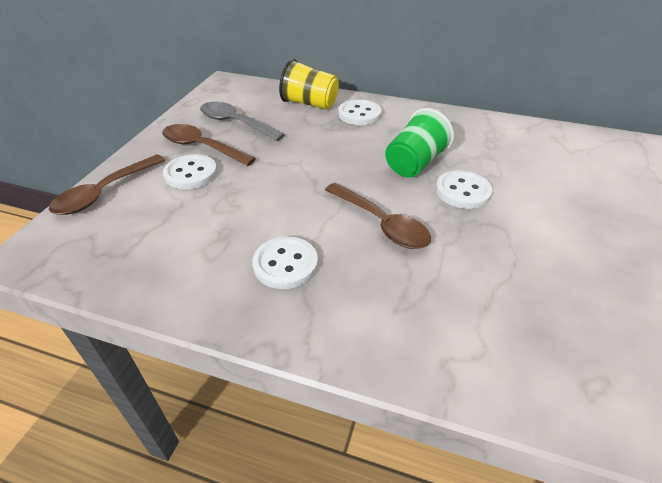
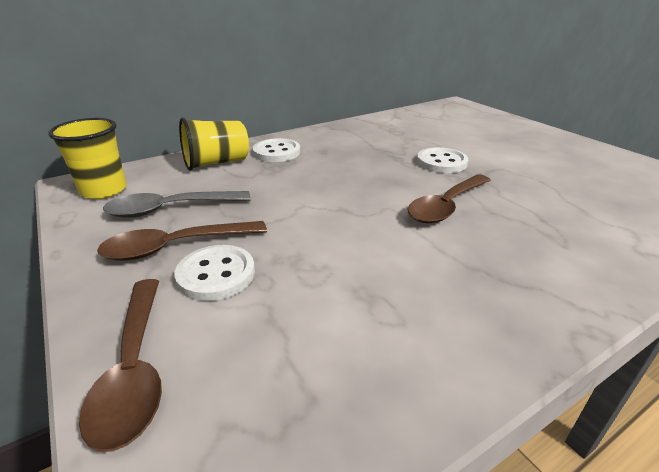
camera: 50 degrees left, 10 degrees down
white button [252,236,318,289] -> none
brown spoon [325,183,431,249] -> brown spoon turned 135 degrees clockwise [408,174,491,223]
green cup [385,108,454,177] -> none
none -> yellow cup [48,118,127,199]

